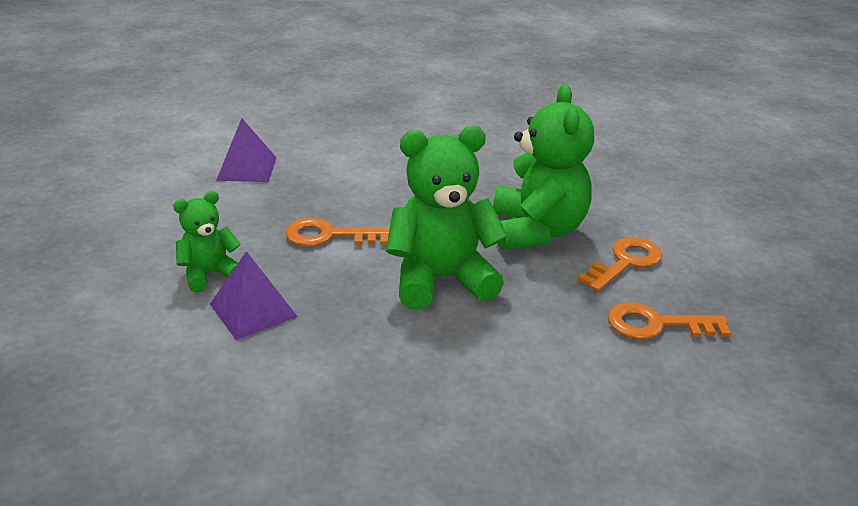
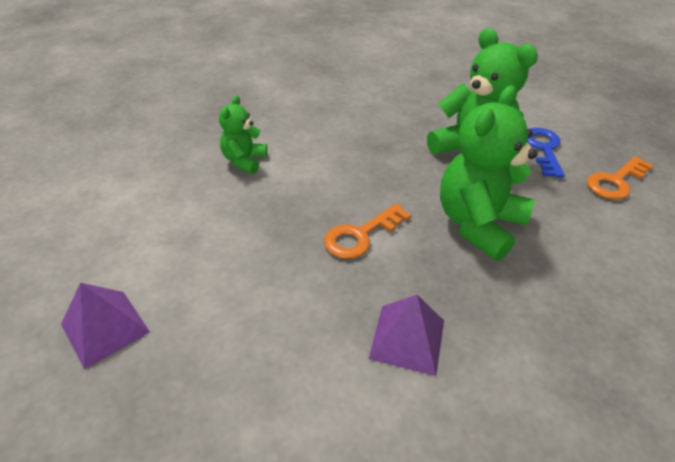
camera: 40 degrees left, 10 degrees up
green teddy bear [173,191,241,293] -> green teddy bear moved to [219,95,267,174]
purple pyramid [216,118,277,182] -> purple pyramid moved to [61,283,150,370]
orange key [578,237,662,291] -> blue key [527,128,565,178]

